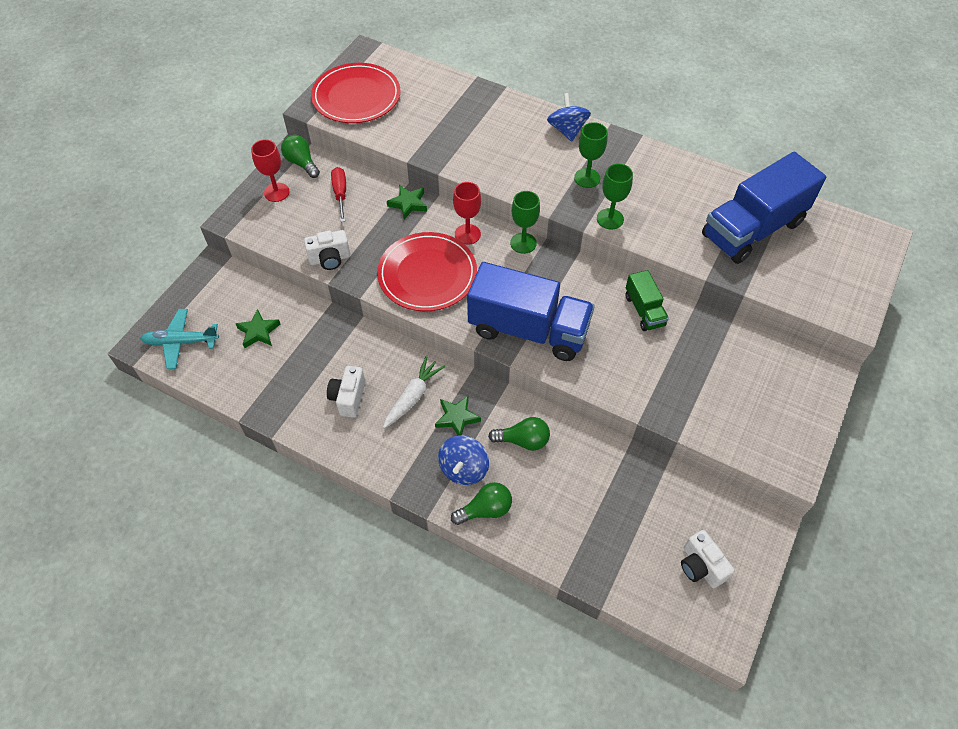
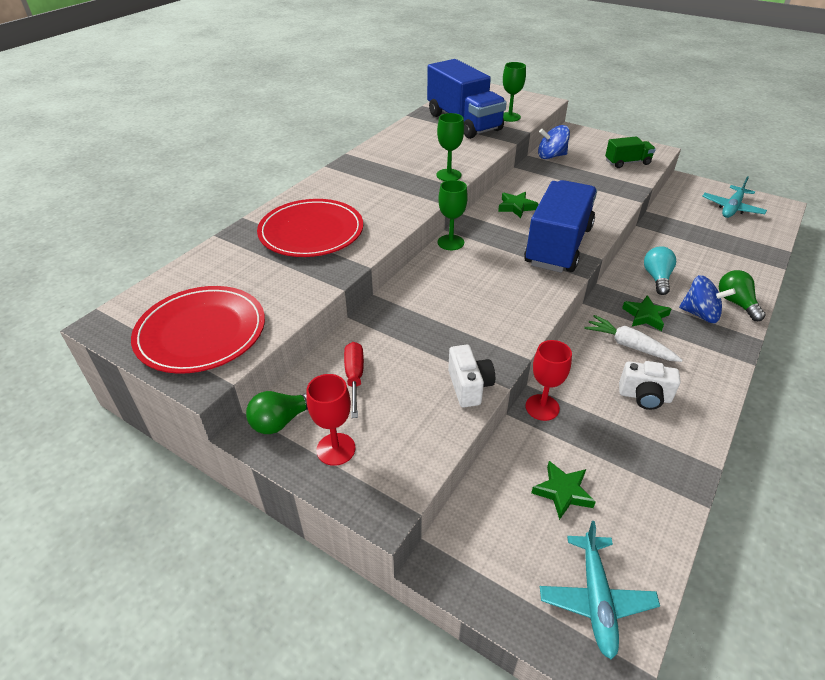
camera: 85 degrees left, 15 degrees down
red screwdriver [331,167,346,222] -> red screwdriver turned 90 degrees clockwise [344,342,364,418]
red plate [377,232,477,311] -> red plate moved to [257,199,363,257]
green star [387,185,427,220] -> green star moved to [498,192,538,218]
red goblet [453,182,481,245] -> red goblet moved to [526,340,572,421]
green light bulb [488,417,550,451] -> turquoise light bulb [644,246,676,295]
blue spinning top [547,93,591,142] -> blue spinning top moved to [538,125,570,159]
green goblet [574,122,608,188] -> green goblet moved to [503,62,526,122]
green truck [626,270,669,331] -> green truck moved to [605,136,656,168]
white camera [681,530,735,588] -> turquoise plane [702,176,767,218]

